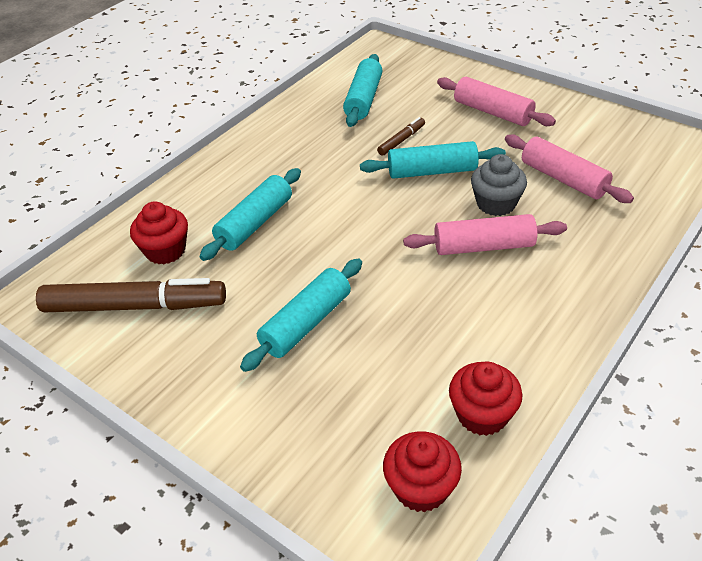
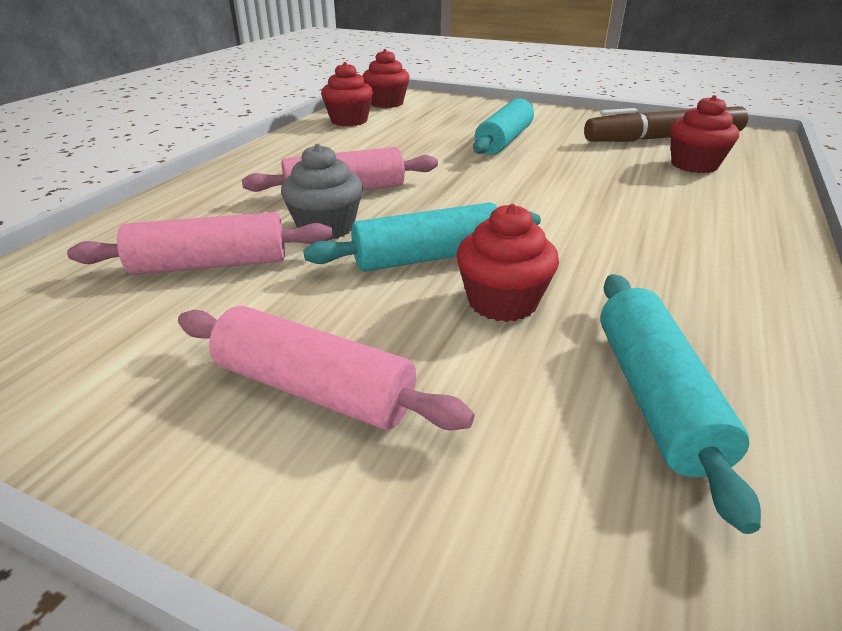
camera: 165 degrees right, 10 degrees down
turquoise rolling pin [199,168,301,261] -> none
brown marker [377,117,425,156] -> red cupcake [456,204,559,322]
pink rolling pin [505,134,634,203] -> pink rolling pin turned 45 degrees counterclockwise [67,212,333,275]

